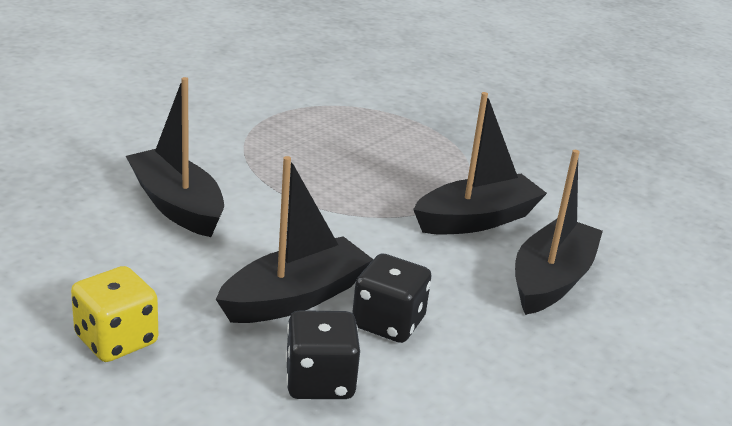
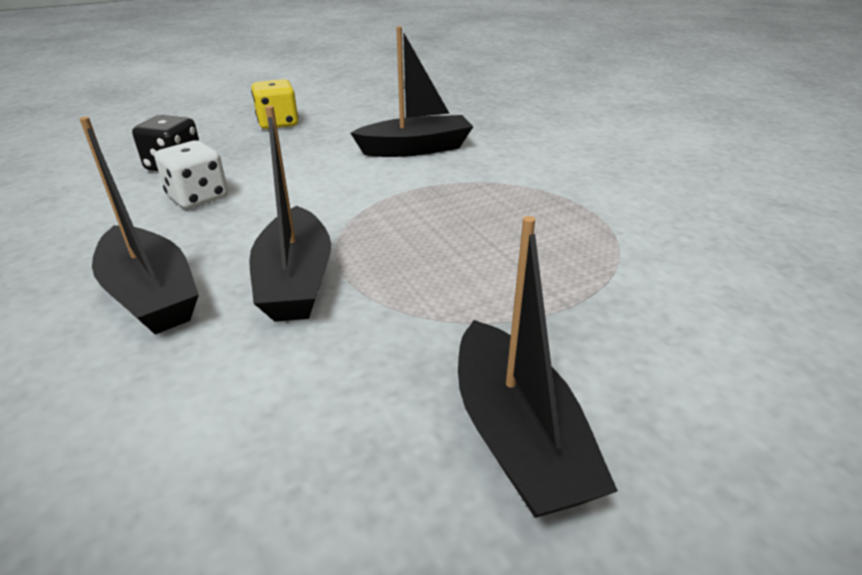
camera: 115 degrees right, 5 degrees up
black boat [216,156,373,323] -> black boat moved to [458,216,618,518]
black dice [352,254,432,343] -> white dice [154,140,228,209]

